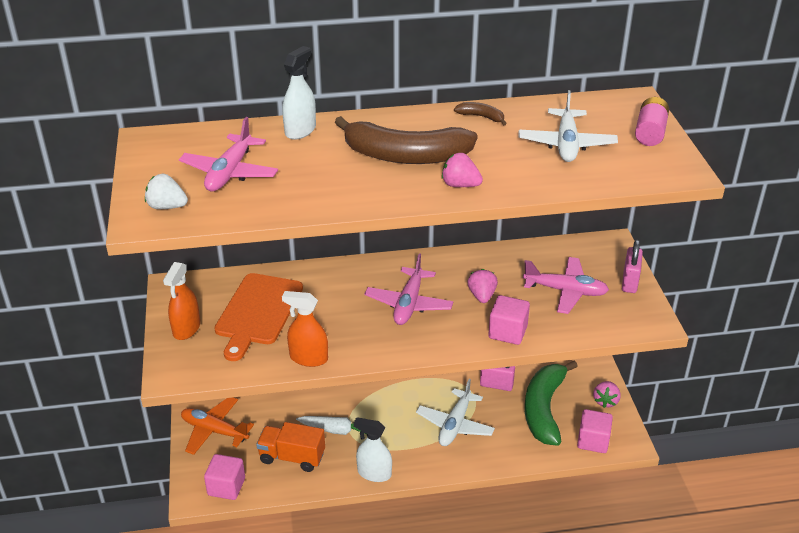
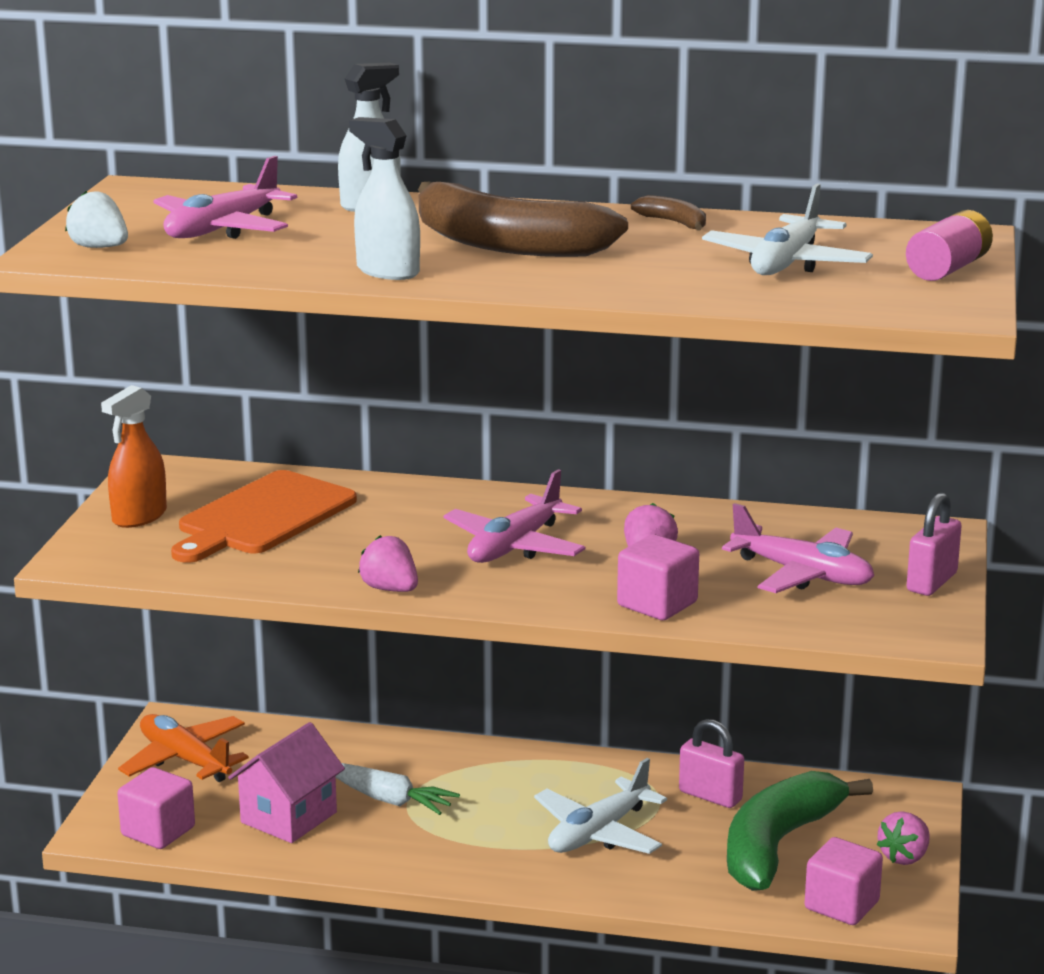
camera: 20 degrees right, 15 degrees down
orange truck [256,422,325,472] -> pink house [228,722,345,843]
orange spray bottle [282,291,328,367] -> none
white spray bottle [354,417,392,482] -> white spray bottle moved to [349,117,420,280]
pink strawberry [442,153,483,187] -> pink strawberry moved to [358,535,418,592]

